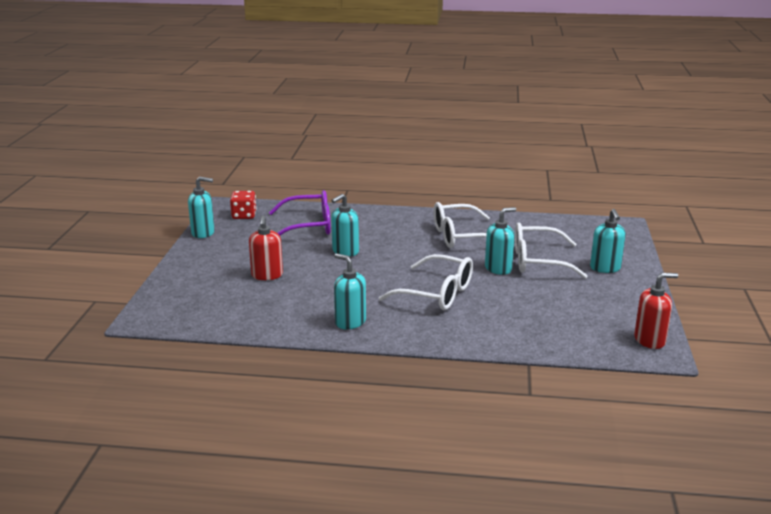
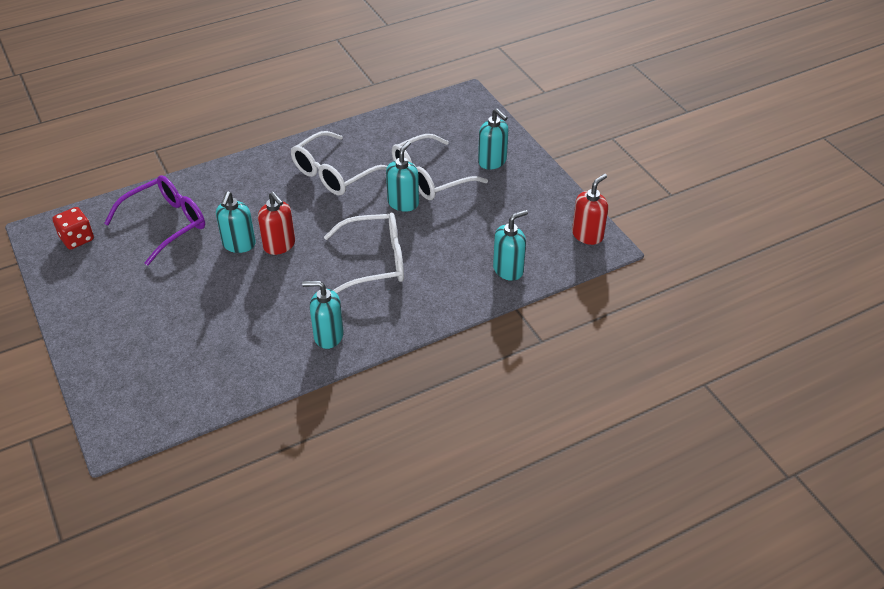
camera: 35 degrees left, 20 degrees up
turquoise soap dispenser [188,177,215,238] -> turquoise soap dispenser moved to [493,210,528,281]
red soap dispenser [249,215,283,280] -> red soap dispenser moved to [258,192,295,255]

